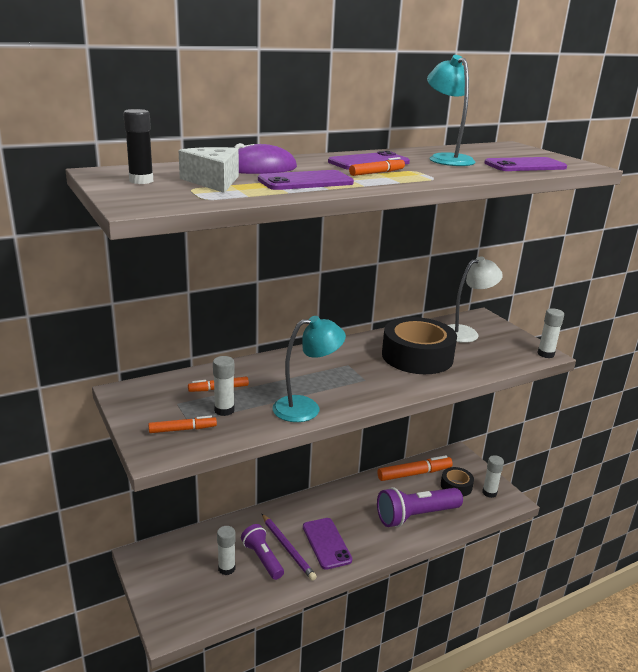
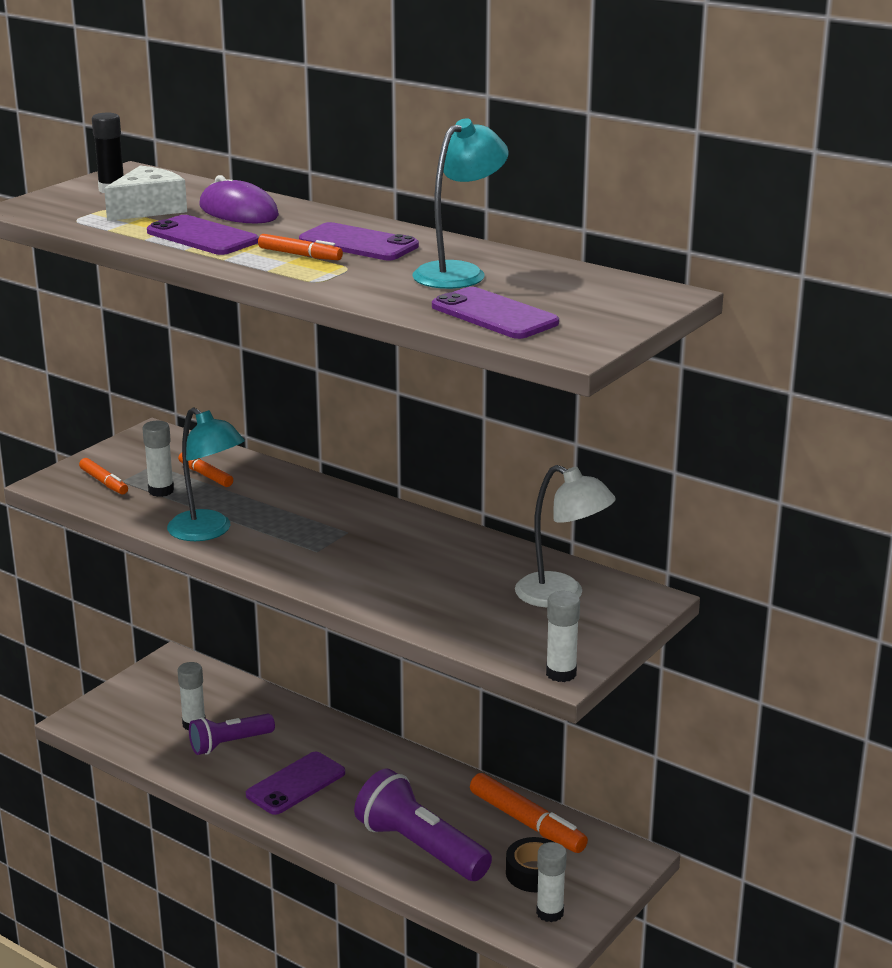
camera: 65 degrees right, 0 degrees up
purple flashlight [241,524,284,580] -> purple flashlight turned 150 degrees counterclockwise [189,714,275,755]
purple pencil [262,514,317,581] -> none
black tape [382,317,457,374] -> none

